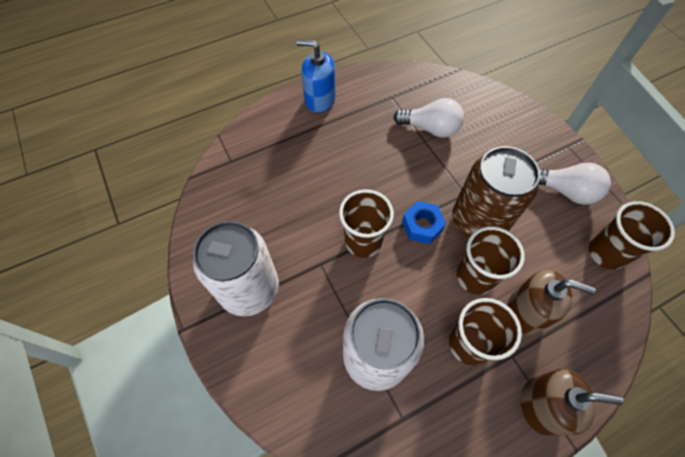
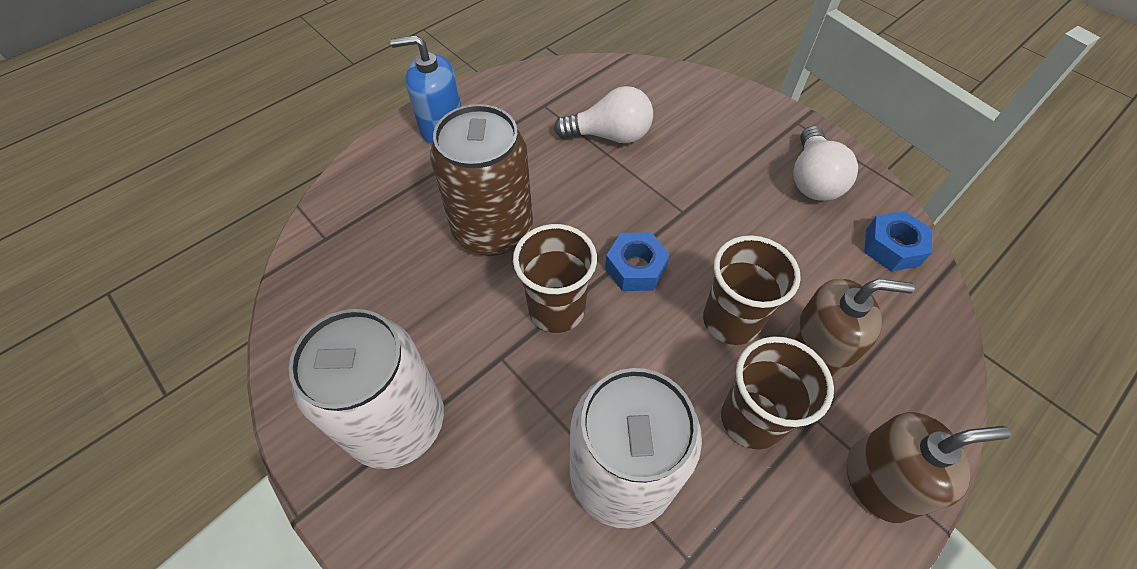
camera: 15 degrees left, 5 degrees down
brown can [452,146,540,238] -> brown can moved to [430,104,533,256]
white light bulb [538,163,611,205] -> white light bulb turned 90 degrees clockwise [793,126,858,201]
brown cup [589,201,675,270] -> blue nut [864,211,932,271]

